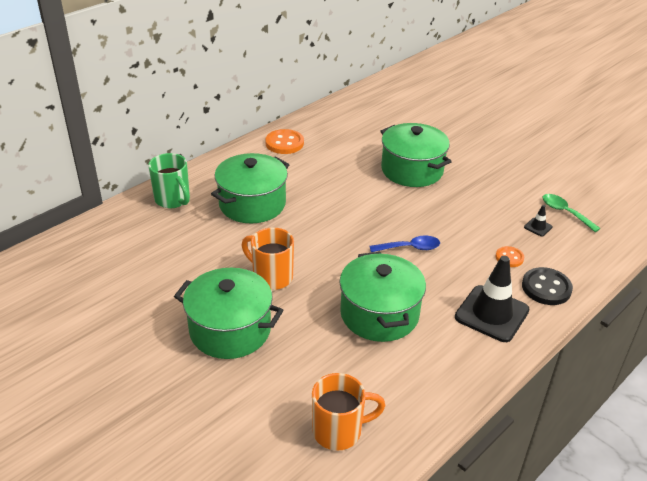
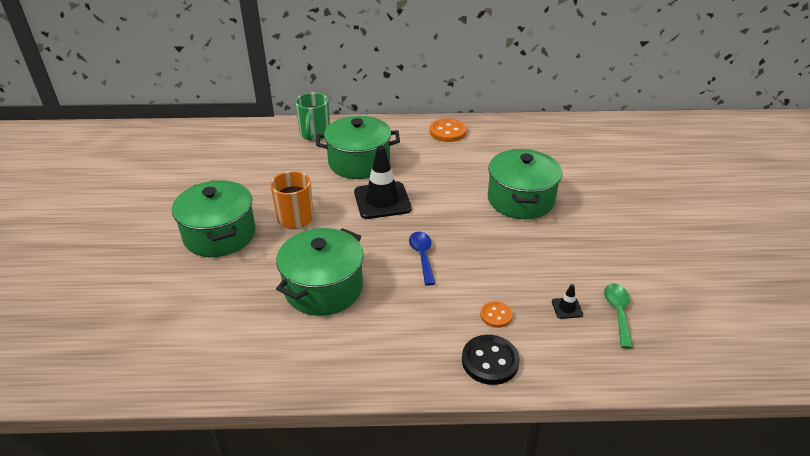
camera: 45 degrees right, 0 degrees up
orange mug [312,373,386,451] -> none
blue spoon [369,236,440,252] -> blue spoon turned 135 degrees counterclockwise [409,232,435,286]
black traffic cone [455,256,529,342] -> black traffic cone moved to [354,146,412,219]

